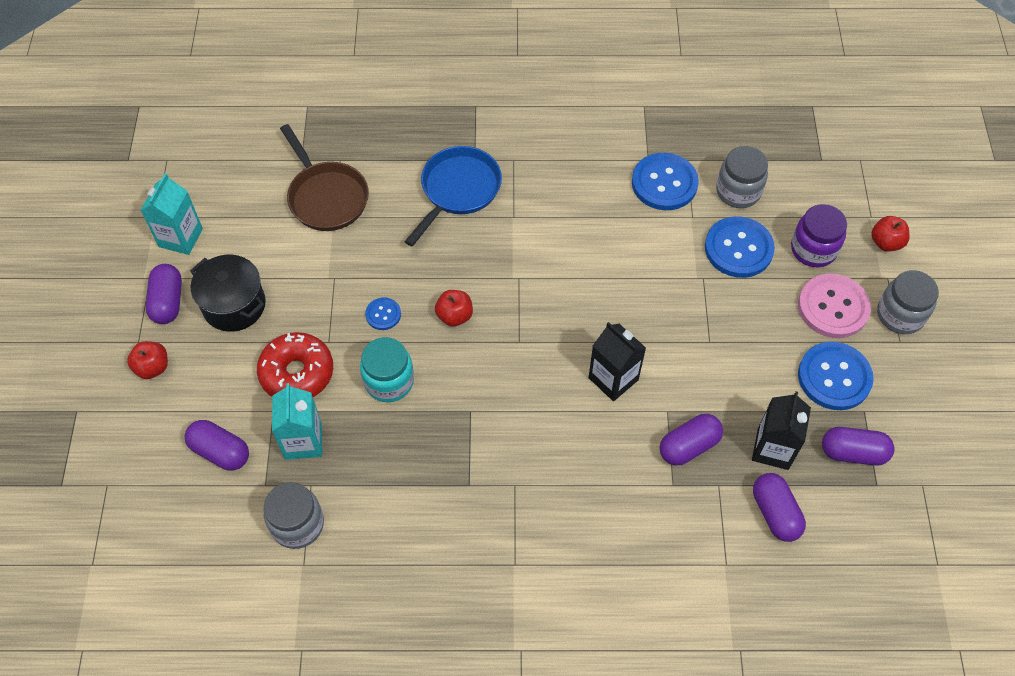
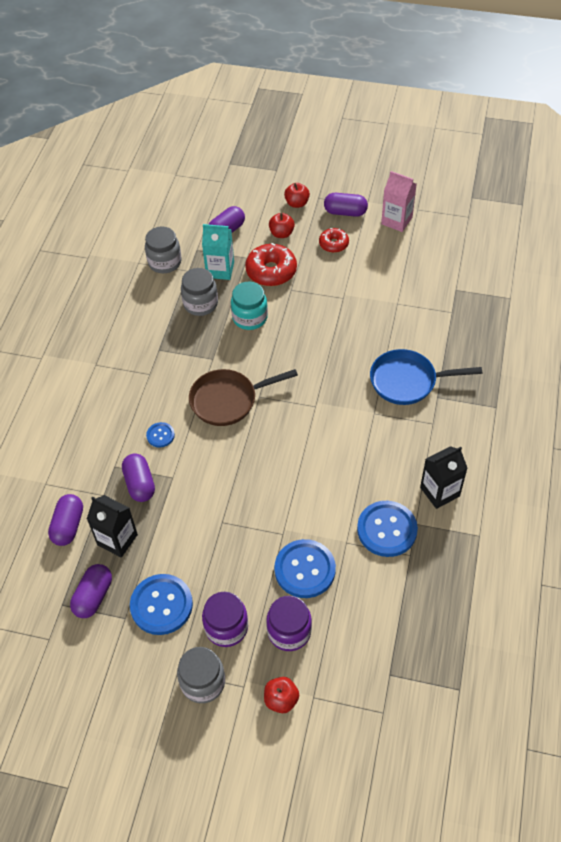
camera: 105 degrees right, 5 degrees down
turquoise carton [140,173,203,255] -> pink carton [381,171,417,232]
black pot [190,255,266,332] -> red donut [319,228,349,253]
brown pan [280,124,369,231] -> brown pan moved to [189,369,298,426]
blue button [365,298,401,330] -> blue button moved to [146,422,175,448]
blue pan [404,146,502,247] -> blue pan turned 135 degrees clockwise [370,349,482,405]
red apple [435,290,473,327] -> red apple moved to [269,213,295,238]
black carton [588,322,646,401] -> black carton moved to [420,446,468,509]
grey jar [716,146,768,208] -> grey jar moved to [181,268,218,316]
purple capsule [753,473,806,542] -> purple capsule turned 75 degrees counterclockwise [48,494,83,546]
pink button [798,274,871,338] -> purple jar [202,592,248,647]

